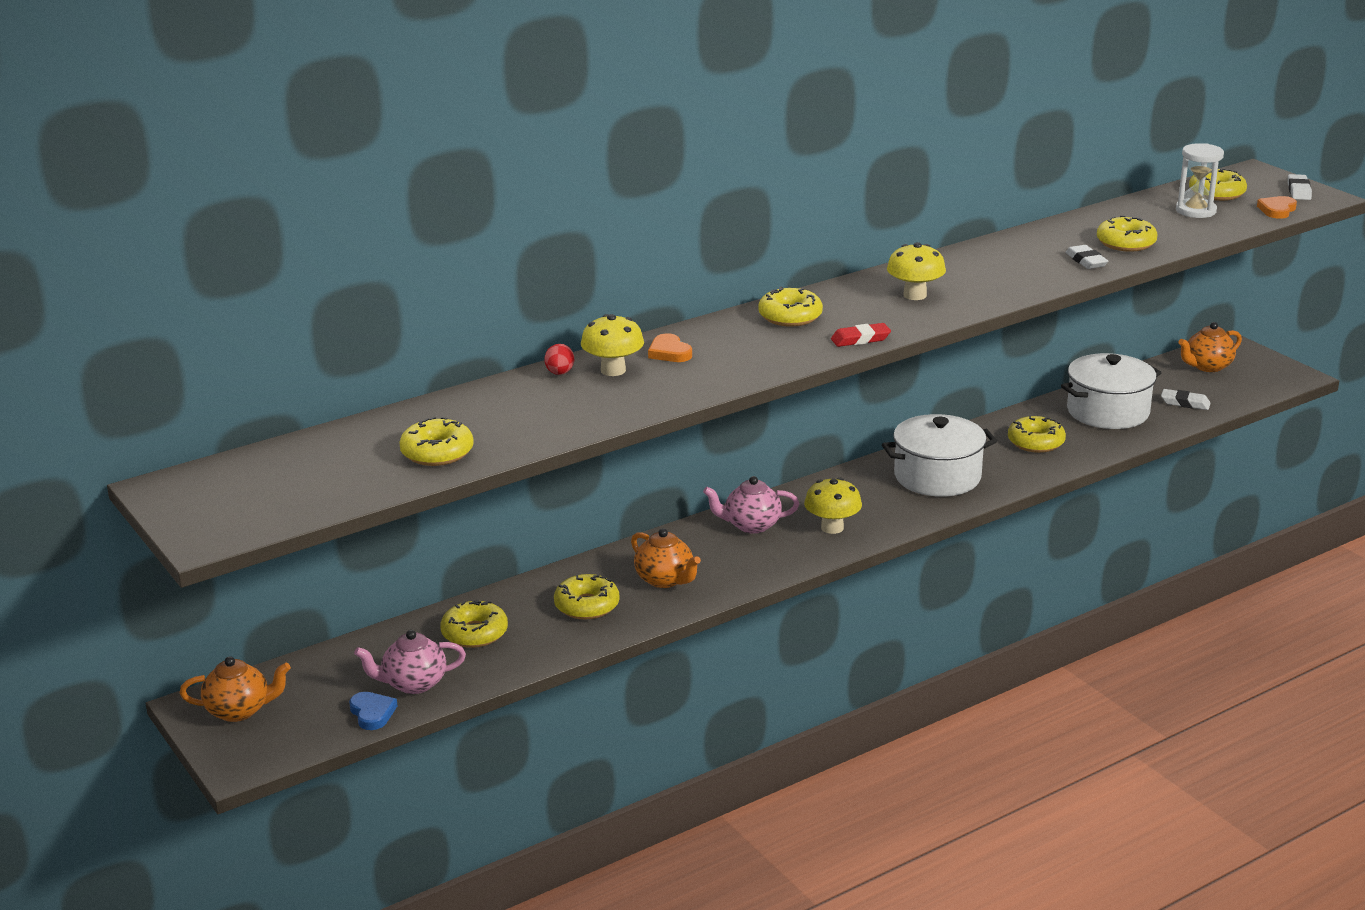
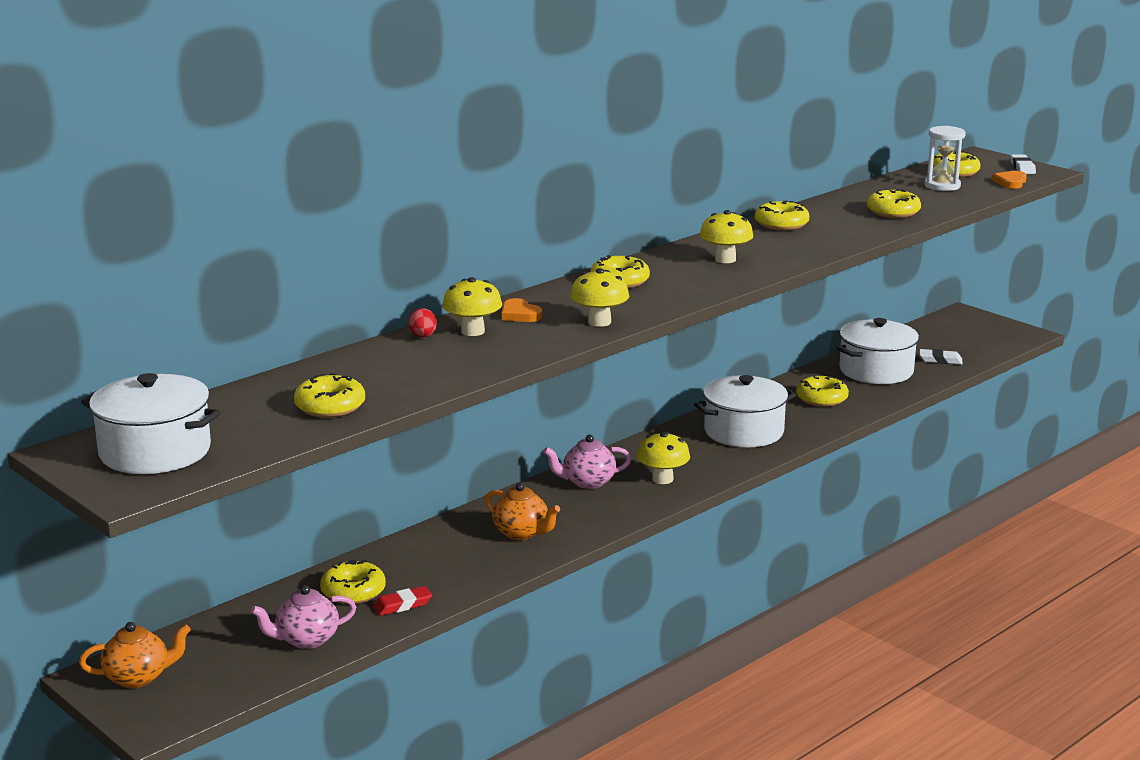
camera: 10 degrees left, 5 degrees down
blue heart [349,692,397,730] -> none
yellow donut [554,574,620,619] -> yellow donut moved to [755,201,810,230]
red eraser [831,323,891,347] -> red eraser moved to [373,586,432,616]
white eraser [1065,245,1108,269] -> none
orange teapot [1179,322,1242,372] -> none
none -> white pot [81,373,221,474]
none -> yellow mushroom [570,268,629,327]

